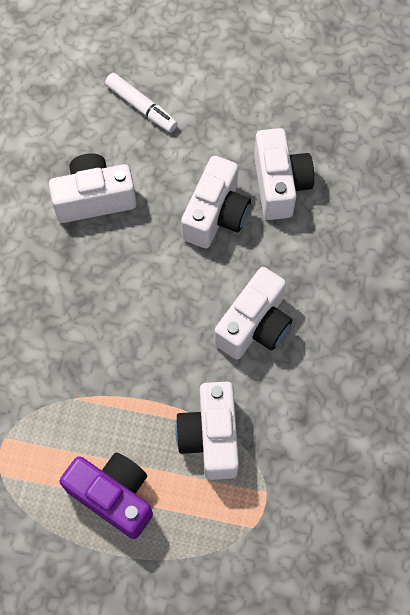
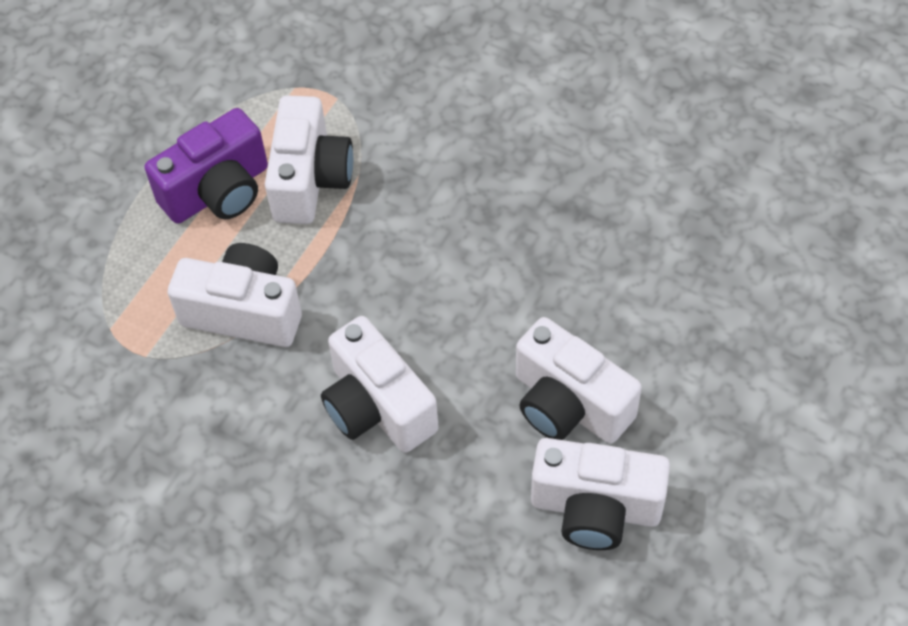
camera: 110 degrees right, 10 degrees down
white camera [49,153,136,223] -> white camera moved to [265,95,353,224]
white marker [105,73,178,133] -> none

